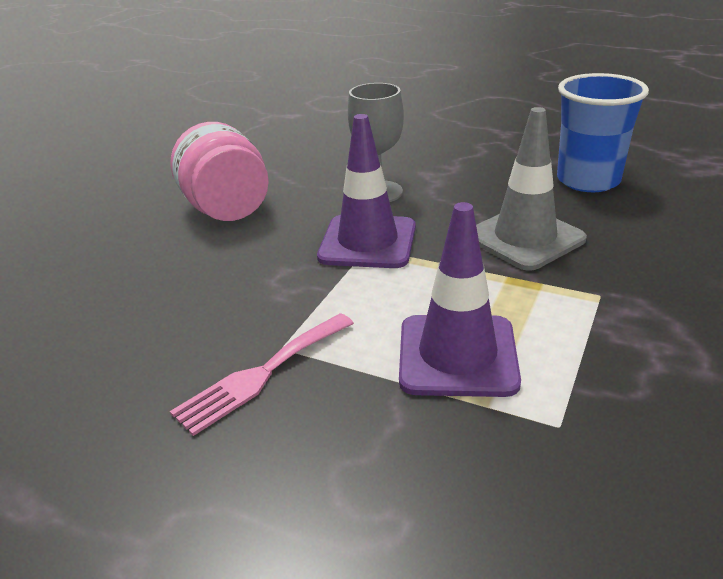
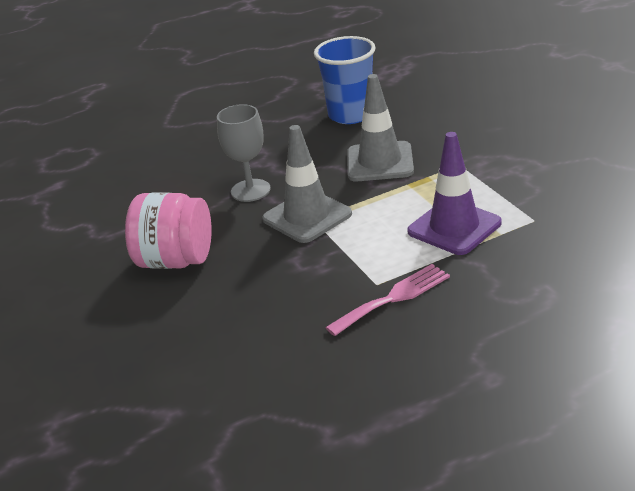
camera: 50 degrees left, 0 degrees up
pink fork [170,313,354,436] -> pink fork turned 120 degrees counterclockwise [325,264,450,336]
purple traffic cone [317,114,416,268] -> grey traffic cone [262,125,352,243]

